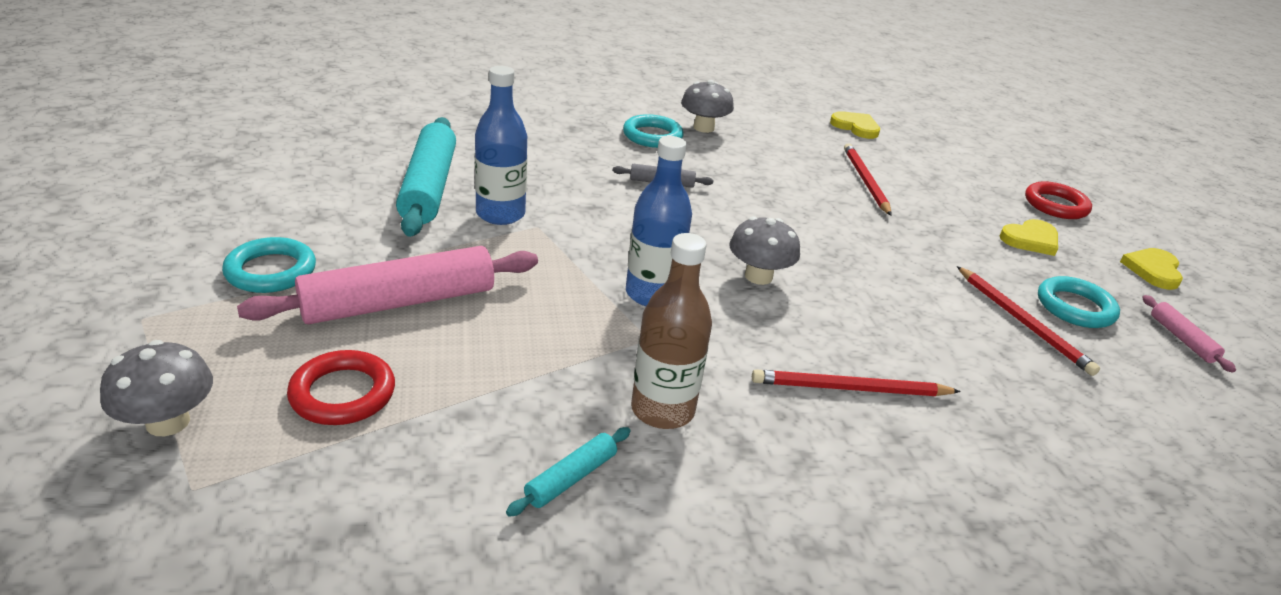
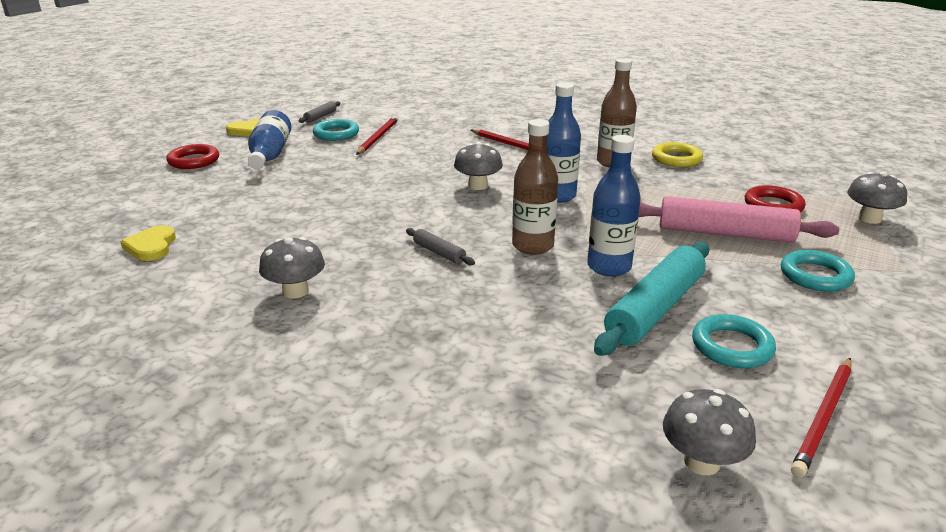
camera: 135 degrees left, 5 degrees down
turquoise rolling pin [506,427,631,517] -> yellow ring [652,142,703,167]
turquoise ring [623,114,684,148] -> turquoise ring moved to [692,314,776,368]
red pencil [844,143,892,216] -> red pencil moved to [791,358,852,478]
yellow heart [999,219,1058,256] -> blue bottle [248,110,291,169]
pink rolling pin [1142,295,1236,373] -> grey rolling pin [299,101,341,123]
none -> brown bottle [512,119,558,255]
none -> grey mushroom [663,389,756,475]

